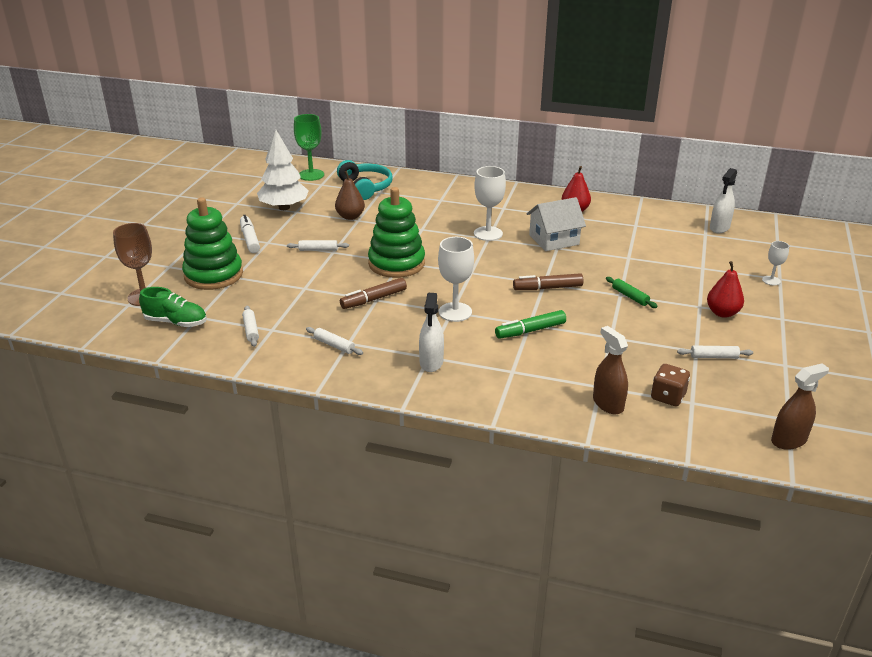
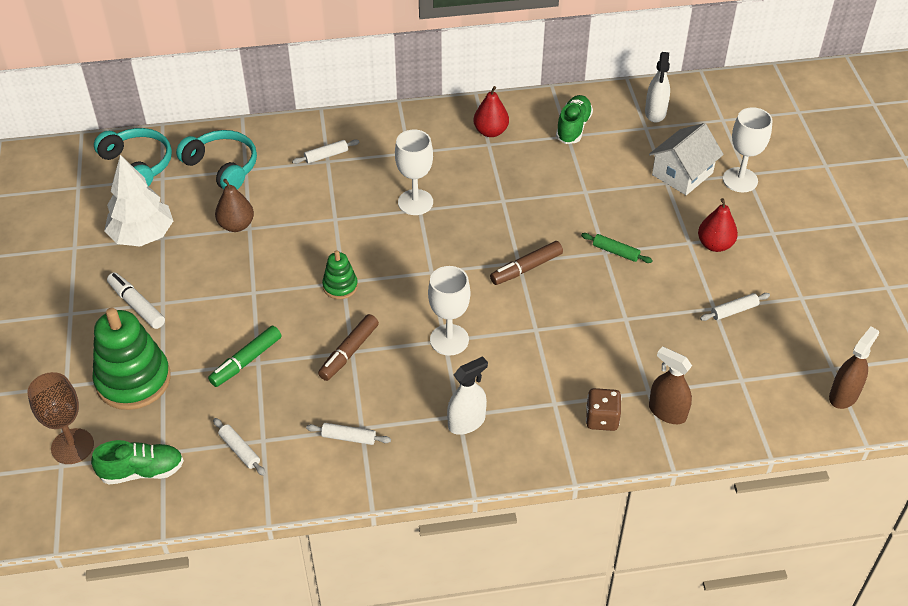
camera: 25 degrees left, 15 degrees up
white rolling pin [287,240,349,251] -> white rolling pin moved to [292,139,359,164]
green goblet [294,114,324,181] -> turquoise headphones [94,128,172,186]
green stacking toy [368,187,425,278] -> green stacking toy [322,250,358,299], size x0.50
white spray bottle [419,293,444,372] -> white spray bottle turned 105 degrees counterclockwise [447,356,488,435]
green marker [495,310,566,339] -> green marker moved to [208,326,282,387]
white house [526,197,586,251] -> white house moved to [649,123,724,195]
brown dice [651,364,690,406] -> brown dice moved to [586,388,622,431]
white goblet [762,241,789,285] -> white goblet [723,107,772,192], size x1.79
none -> green shoe [556,95,593,144]

